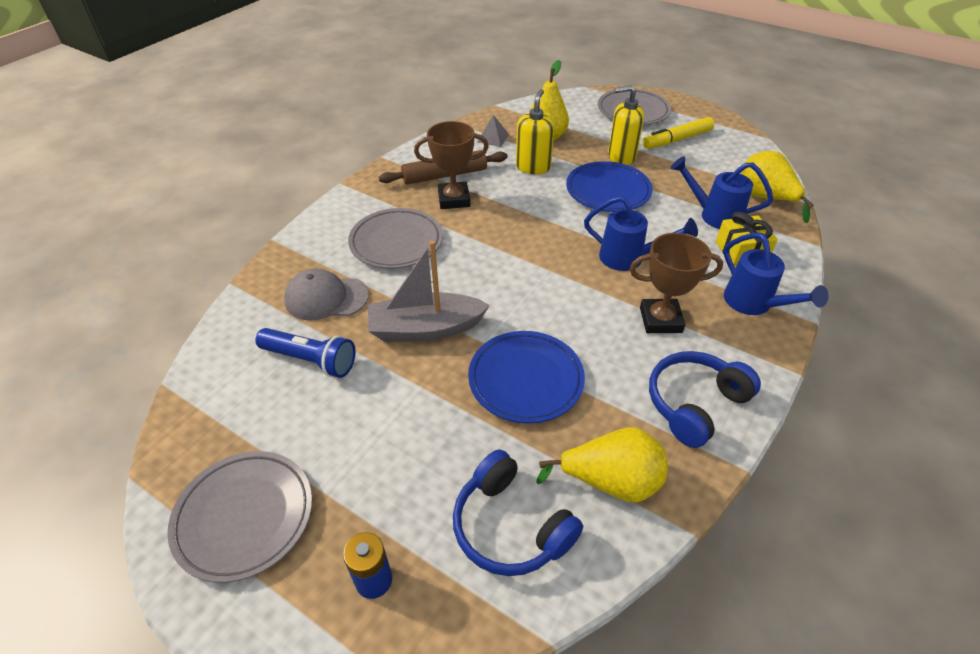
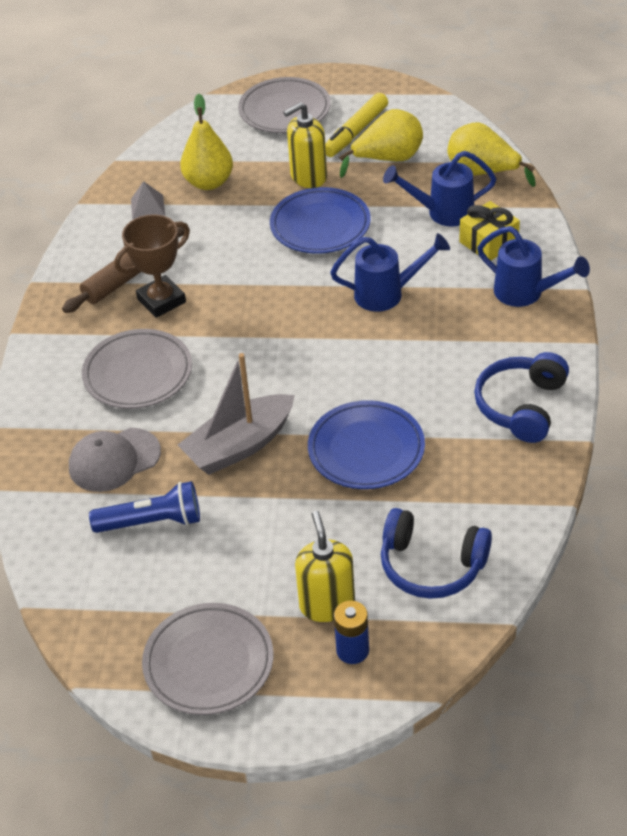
camera: 25 degrees left, 0 degrees up
yellow soap dispenser [516,89,554,174] -> yellow soap dispenser moved to [295,511,355,622]
yellow pear [536,427,668,503] -> yellow pear moved to [339,109,423,178]
brown trophy [629,233,723,333] -> none

